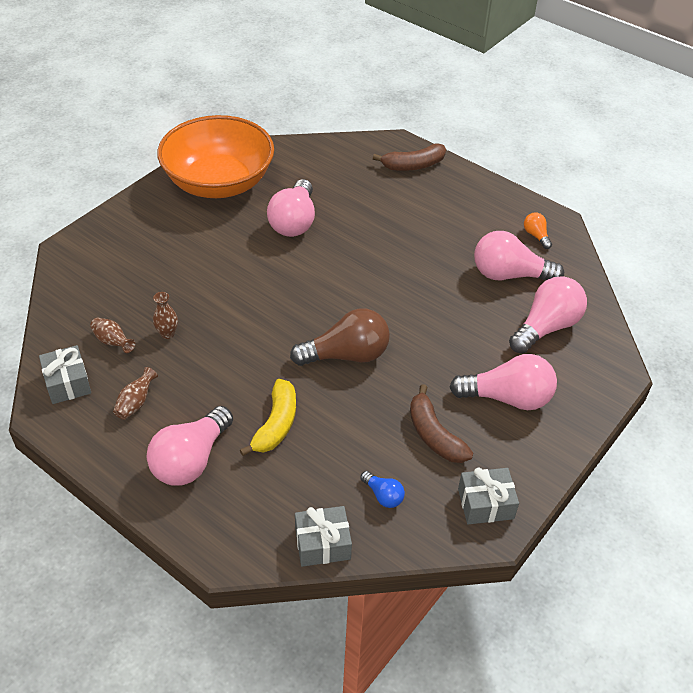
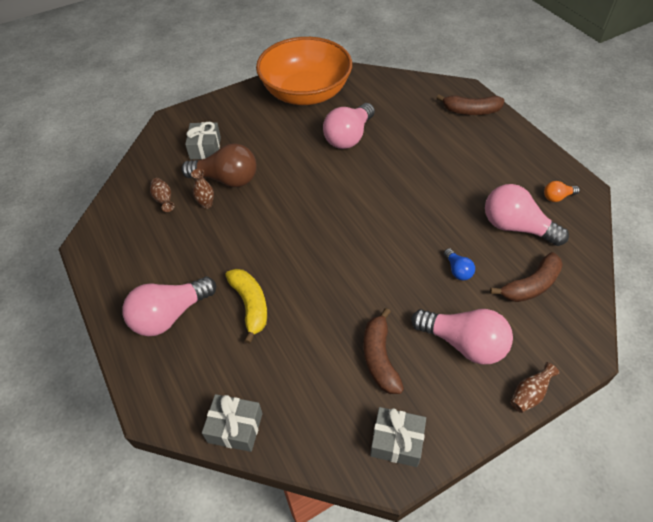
camera: 25 degrees right, 5 degrees up
grey gift [39,345,91,404] -> grey gift moved to [185,122,221,159]
brown vase [113,367,158,420] -> brown vase moved to [510,362,559,413]
yellow banana [240,379,296,456] -> yellow banana turned 60 degrees counterclockwise [225,269,267,344]
brown light bulb [290,308,390,366] -> brown light bulb moved to [181,143,257,187]
blue light bulb [360,471,405,508] -> blue light bulb moved to [444,248,475,280]
pink light bulb [509,276,587,354] -> brown banana [490,252,563,302]
orange light bulb [524,213,552,249] -> orange light bulb turned 105 degrees counterclockwise [544,181,580,202]

